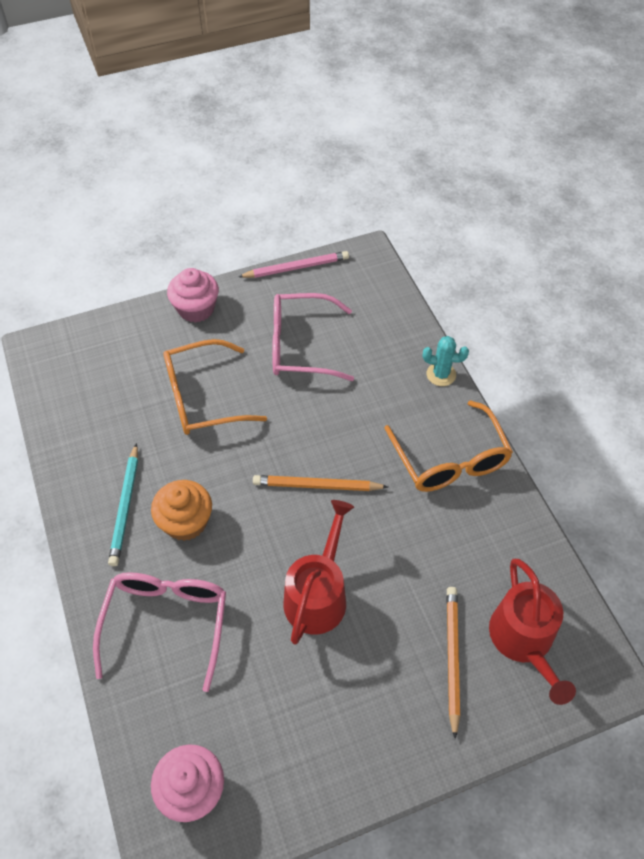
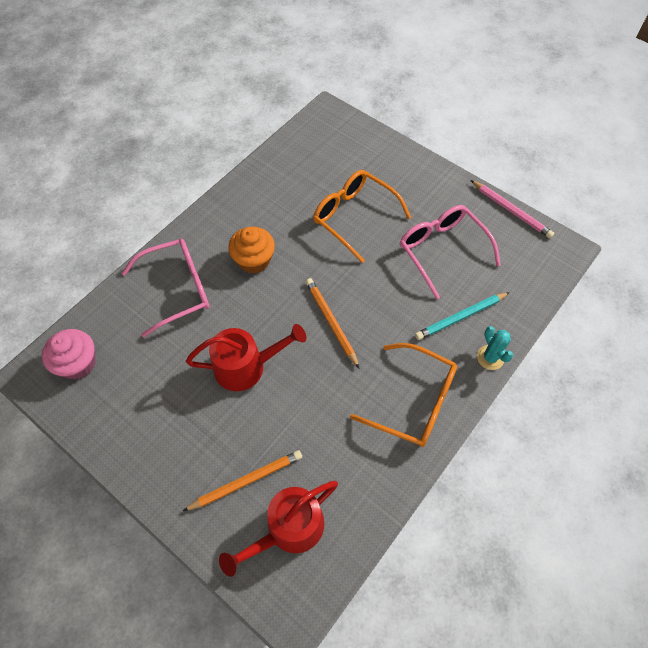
camera: 60 degrees right, 5 degrees up
turquoise pencil [108,443,138,566] -> turquoise pencil moved to [415,292,510,340]
pink cupcake [167,268,219,323] -> none
orange glasses [384,400,513,492] -> orange glasses turned 105 degrees counterclockwise [350,343,457,447]

